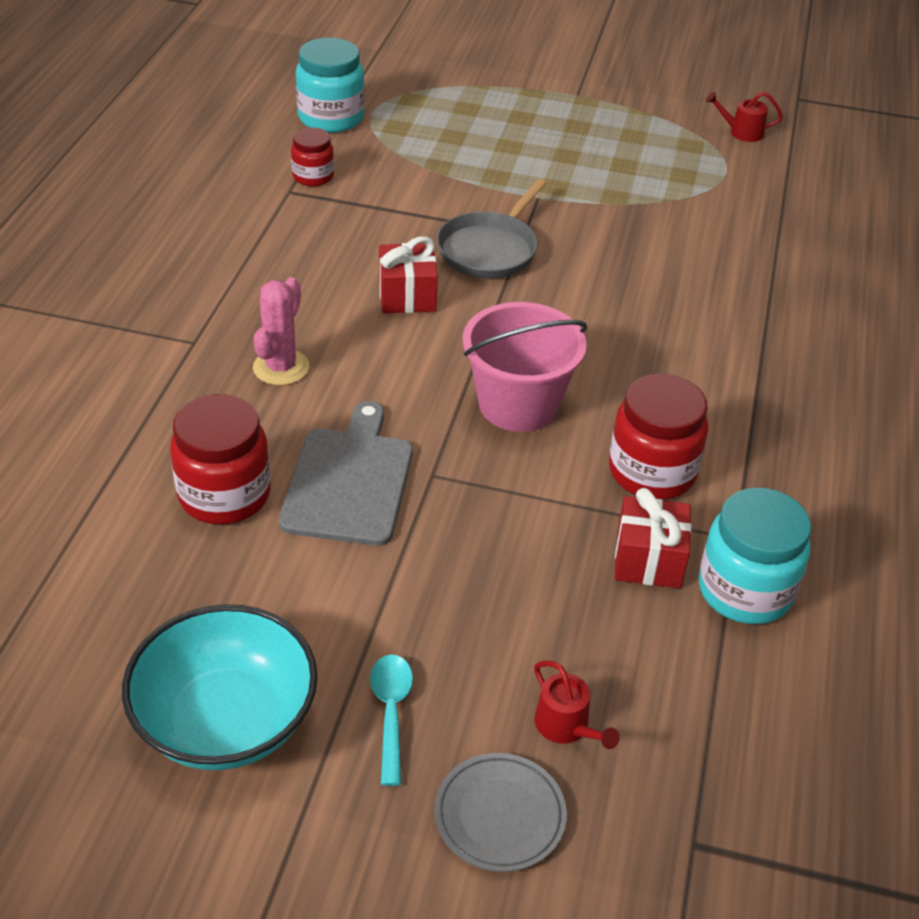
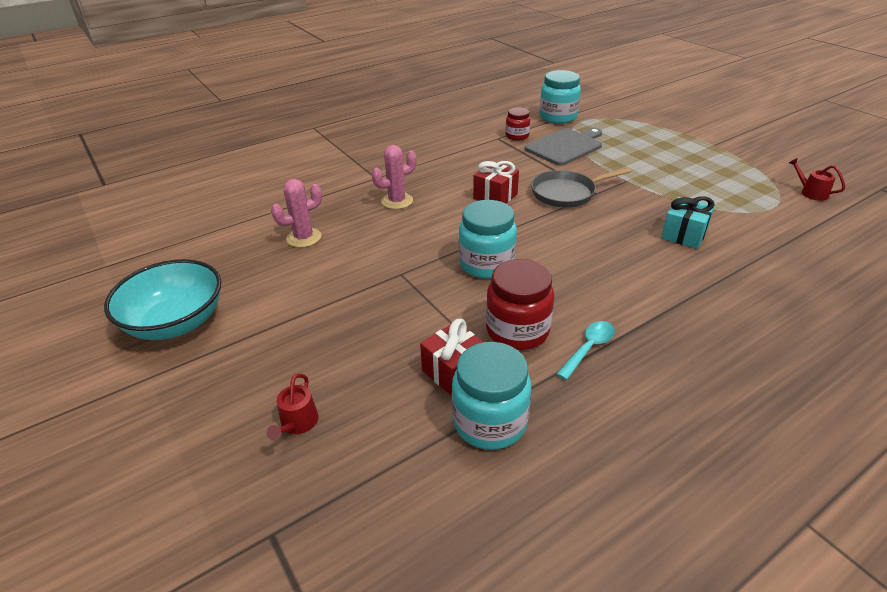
camera: 45 degrees right, 5 degrees down
red jar [170,394,271,525] -> pink cactus [271,179,322,248]
grey cutting board [279,401,413,546] -> grey cutting board moved to [525,128,602,166]
turquoise spoon [370,654,413,786] -> turquoise spoon moved to [556,321,615,380]
grey plate [434,753,567,872] -> none
pink bucket [463,302,587,432] -> turquoise jar [459,200,517,279]
none -> turquoise gift [661,196,715,249]

